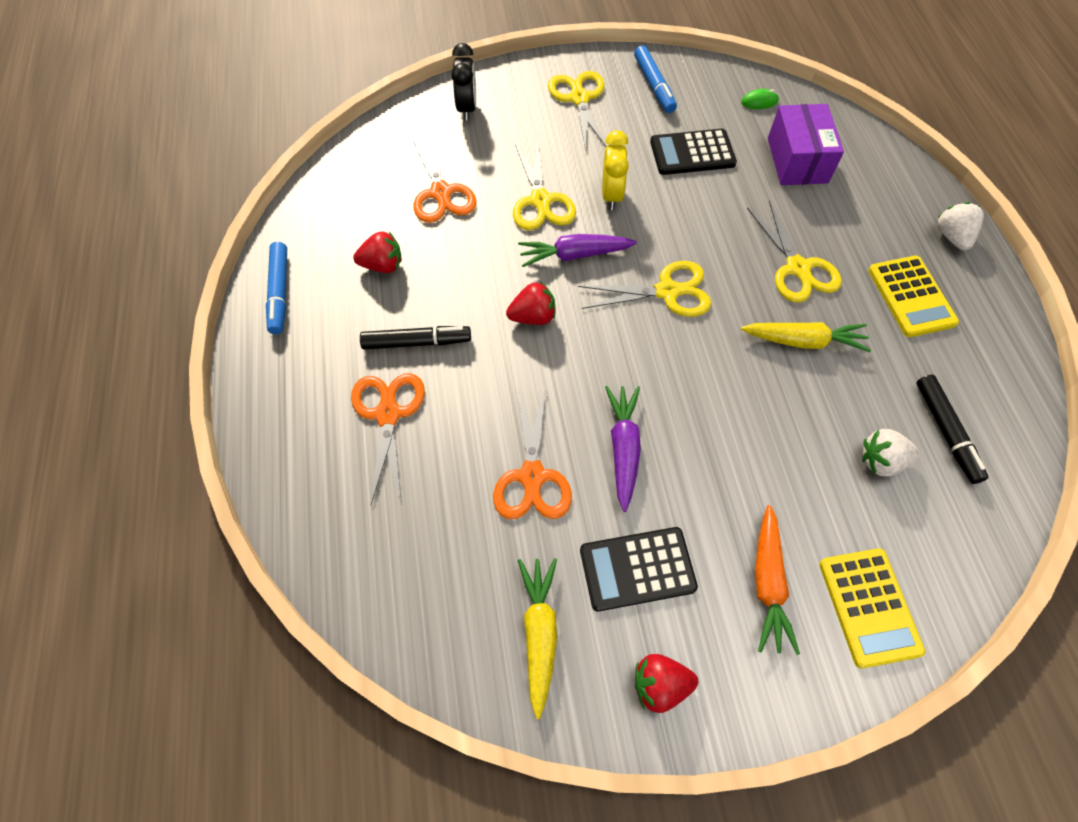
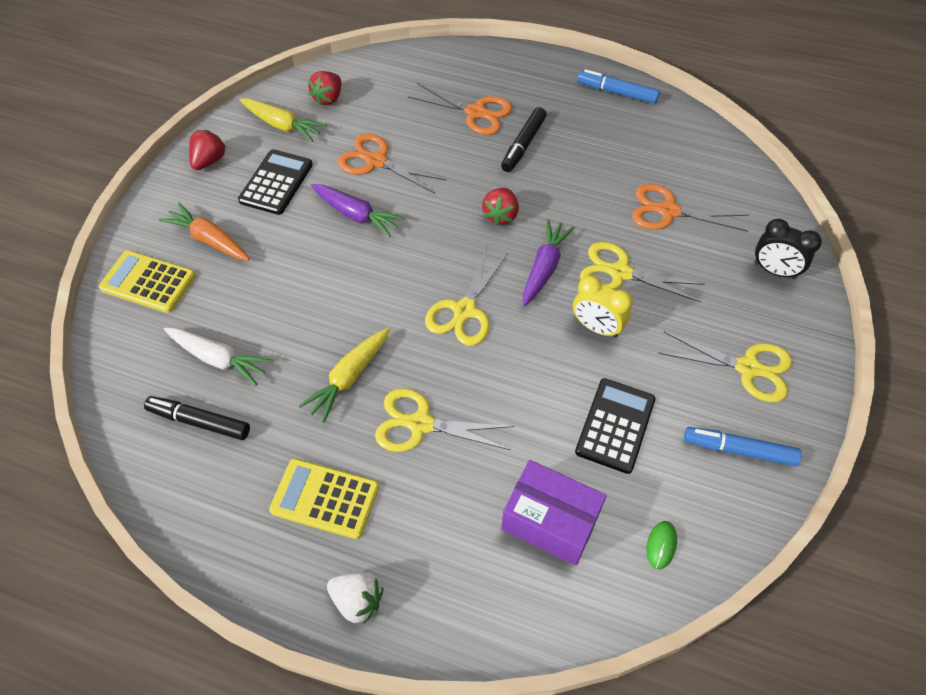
camera: 120 degrees right, 5 degrees down
red strawberry [353,231,402,273] -> red strawberry moved to [308,71,341,105]
white strawberry [862,429,920,477] -> white carrot [164,328,273,386]

